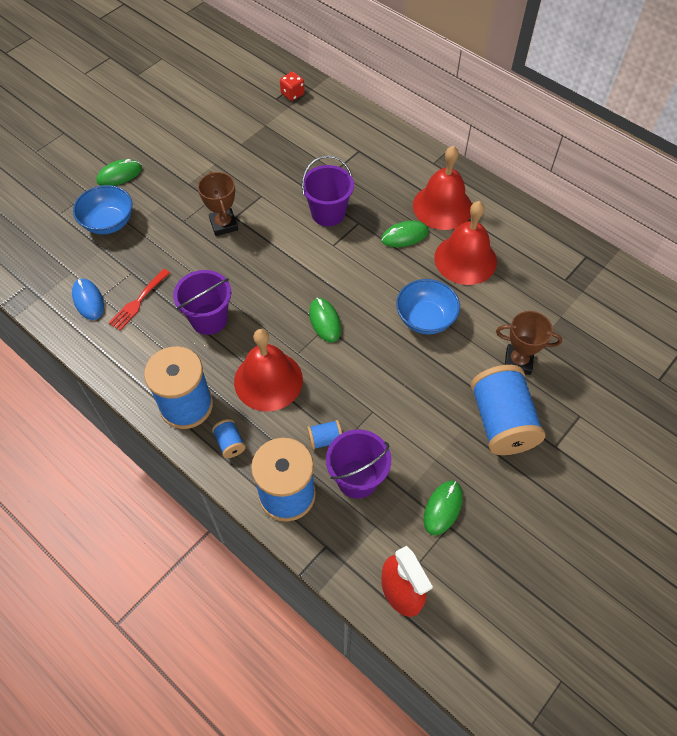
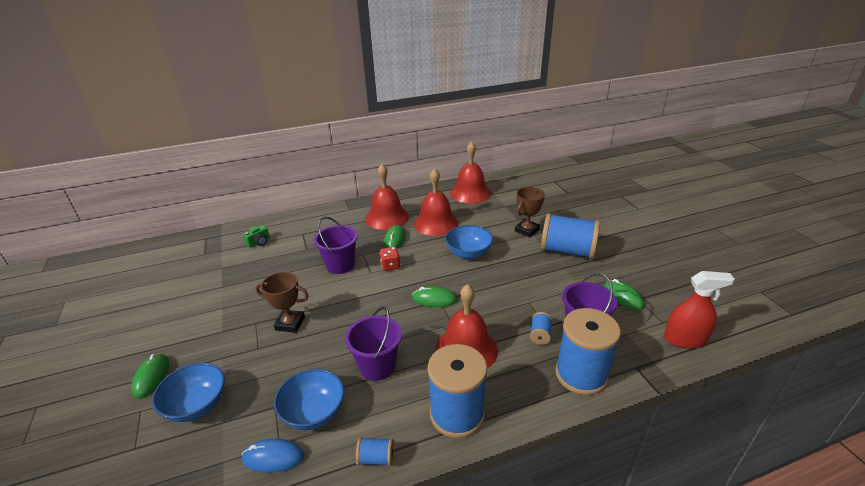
camera: 60 degrees left, 25 degrees down
red fork [109,269,170,330] -> blue bowl [274,369,344,430]
blue spool [212,419,246,458] -> blue spool moved to [356,437,394,466]
red dice [280,72,305,101] -> red dice moved to [380,247,400,271]
none -> green camera [243,225,270,248]
none -> red bell [450,141,491,204]

